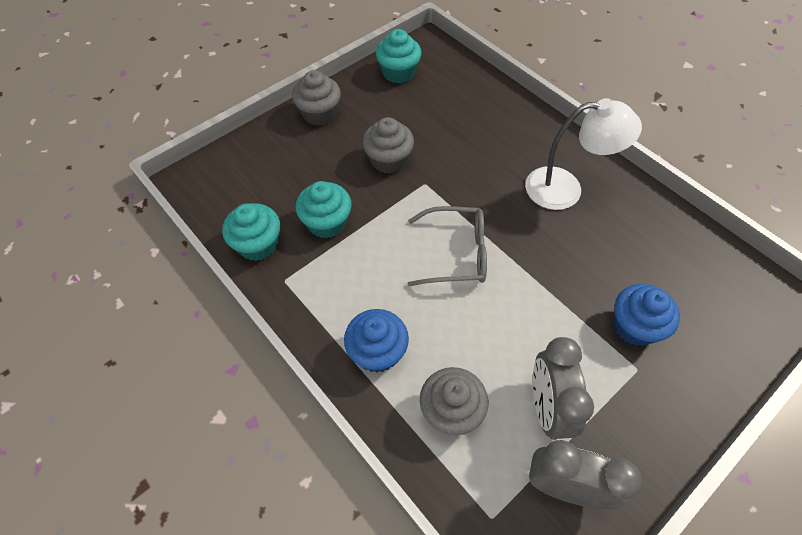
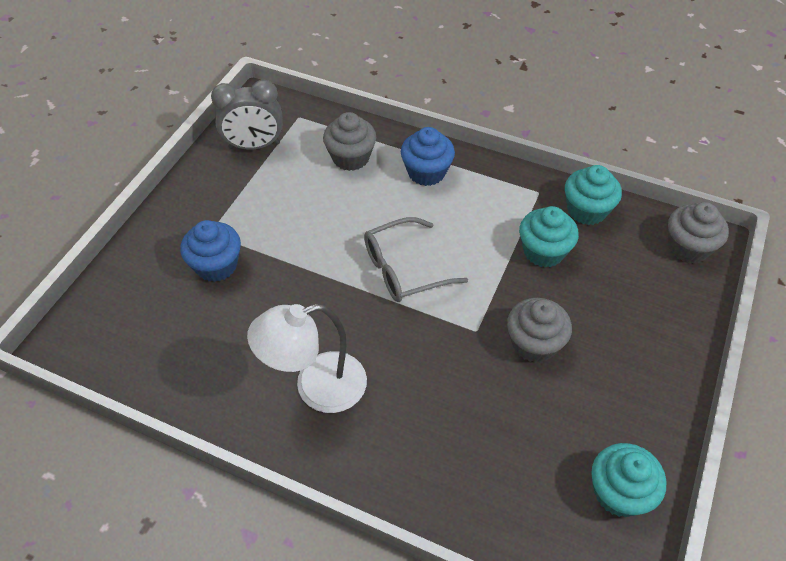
camera: 155 degrees right, 5 degrees down
grey cupcake [292,70,341,126] -> grey cupcake moved to [668,202,729,263]
grey clock [533,337,594,440] -> none

